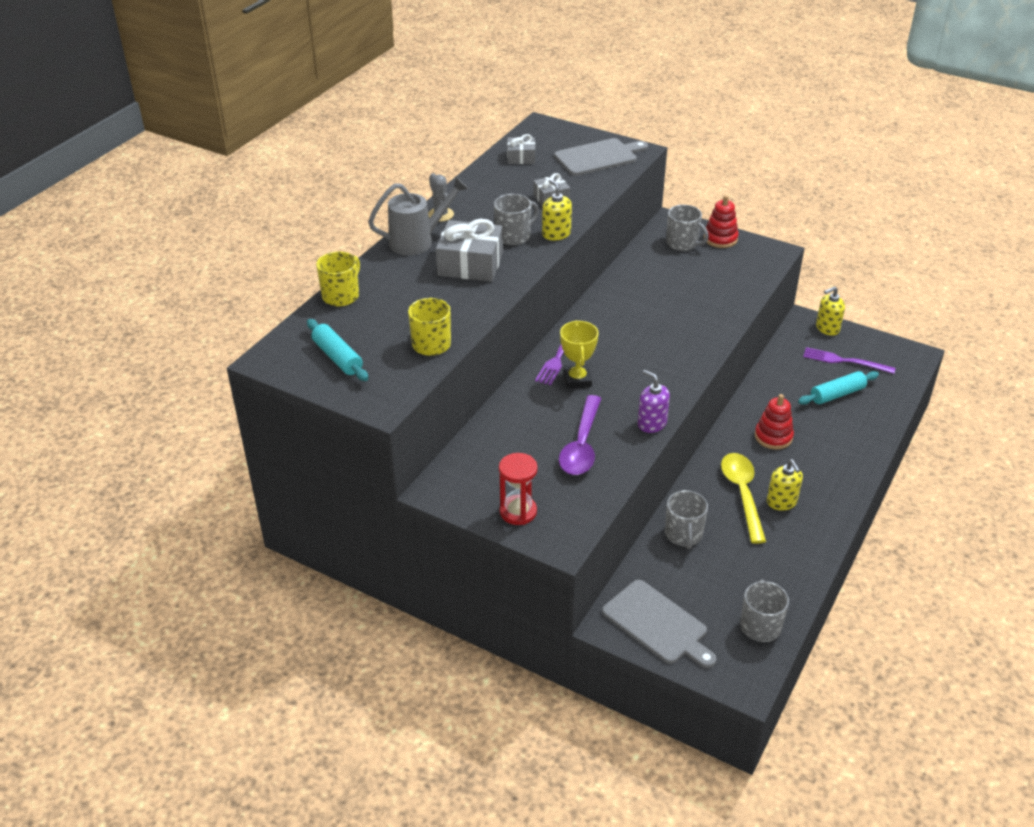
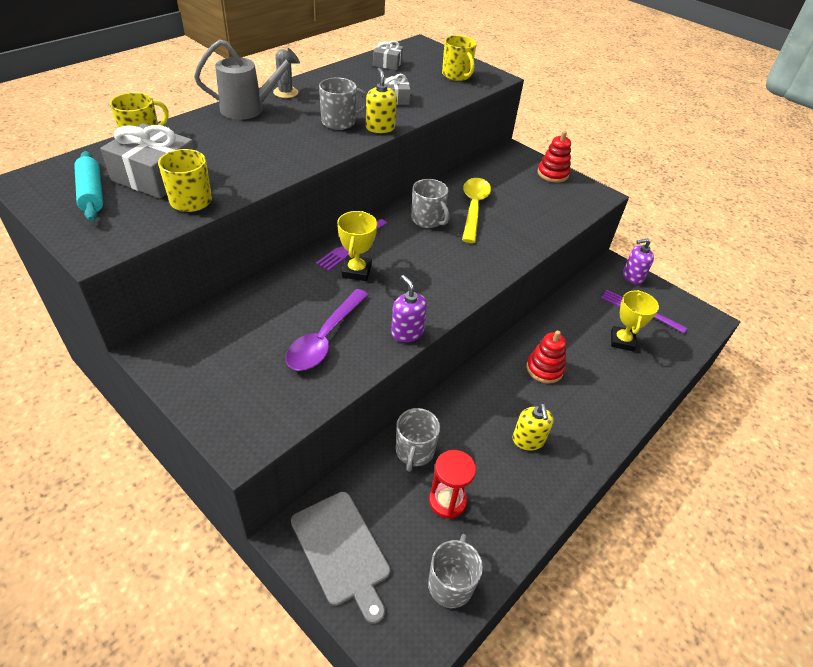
camera: 10 degrees right, 5 degrees up
grey gift [436,219,503,282] -> grey gift moved to [100,123,194,199]
red hourglass [499,453,537,525] -> red hourglass moved to [429,450,476,519]
grey cutting board [554,138,648,176] -> yellow mug [442,35,477,81]
grey mug [666,205,709,251] -> grey mug moved to [411,179,449,228]
yellow spoon [721,453,766,544] -> yellow spoon moved to [462,178,491,243]
turquoise rolling pin [798,371,879,405] -> yellow trophy [611,290,659,351]
yellow soap dispenser [816,286,845,336] -> purple soap dispenser [623,238,654,285]

